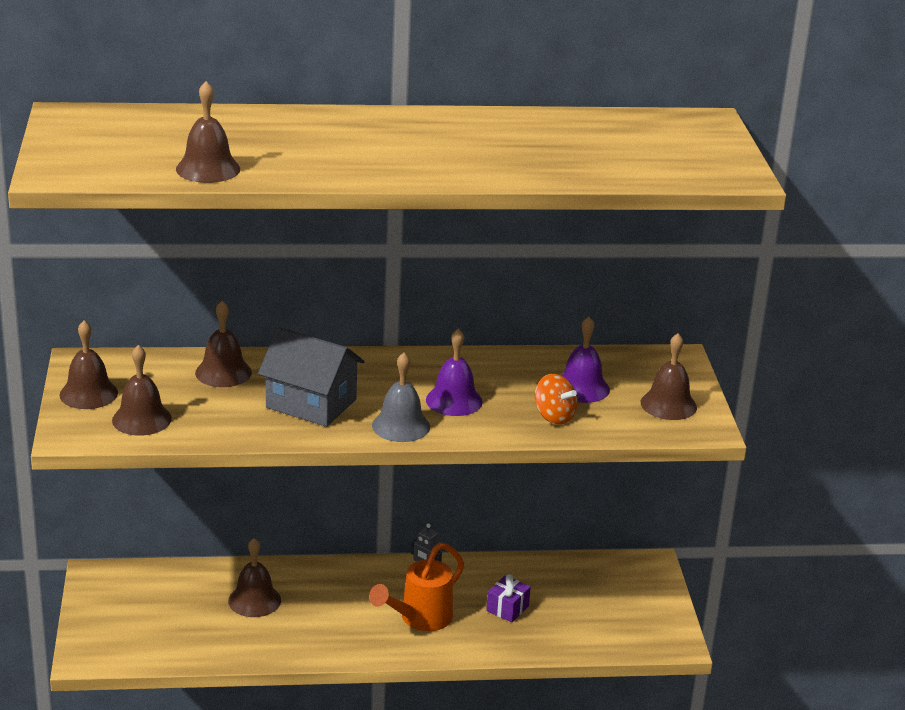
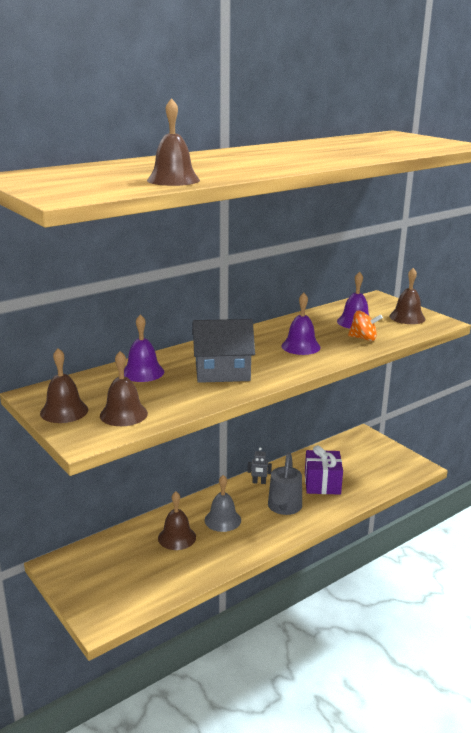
camera: 30 degrees left, 5 degrees down
brown bell [195,301,252,387] -> purple bell [124,314,164,382]
orange watering can [369,543,464,631] -> grey watering can [268,452,302,515]
grey bell [372,353,430,442] -> grey bell moved to [205,475,241,532]
purple gift [486,574,531,622] -> purple gift [305,445,343,495], size x1.71

